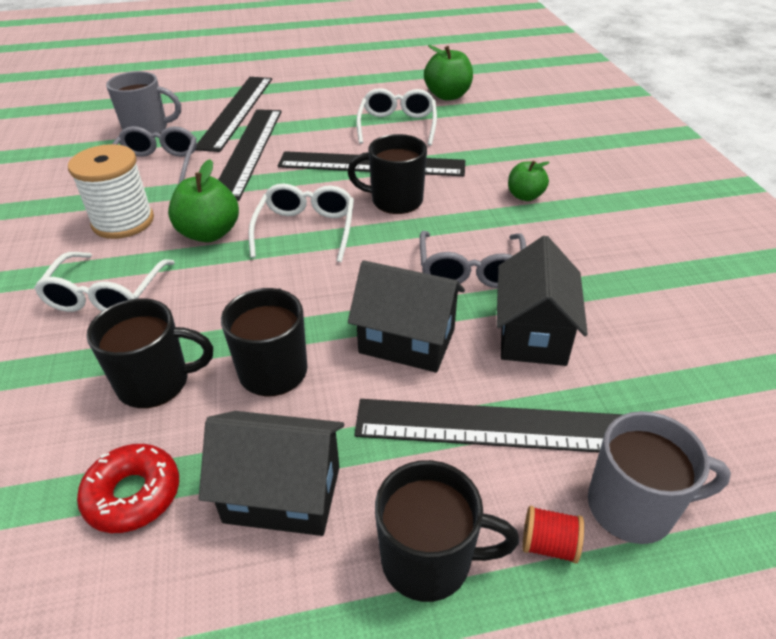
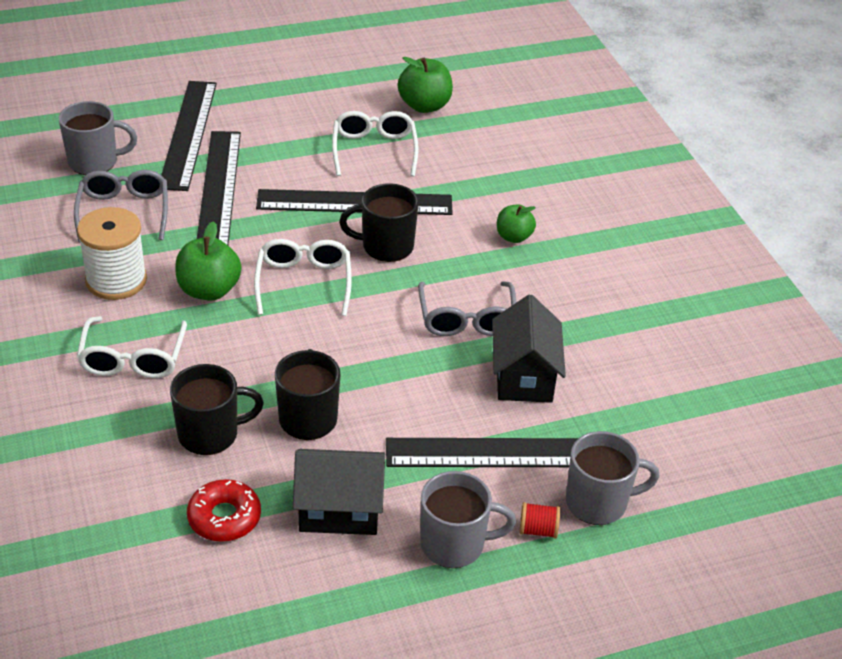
camera: 10 degrees left, 0 degrees up
black house [348,260,465,373] -> none
black mug [375,460,519,602] -> grey mug [420,471,516,568]

